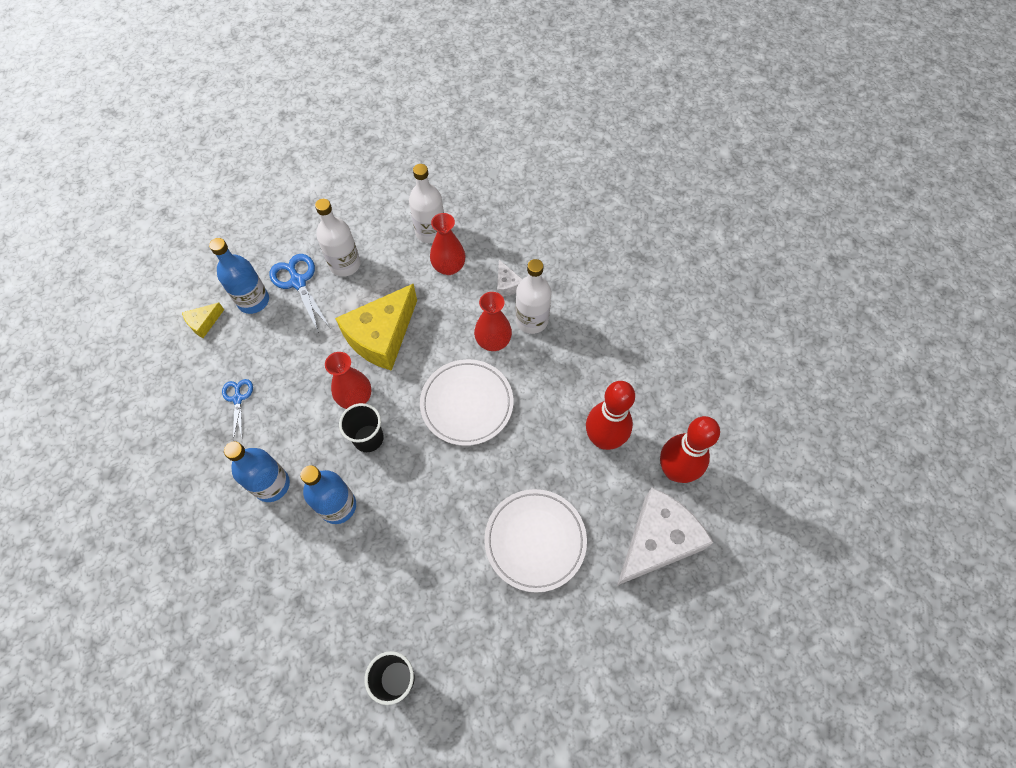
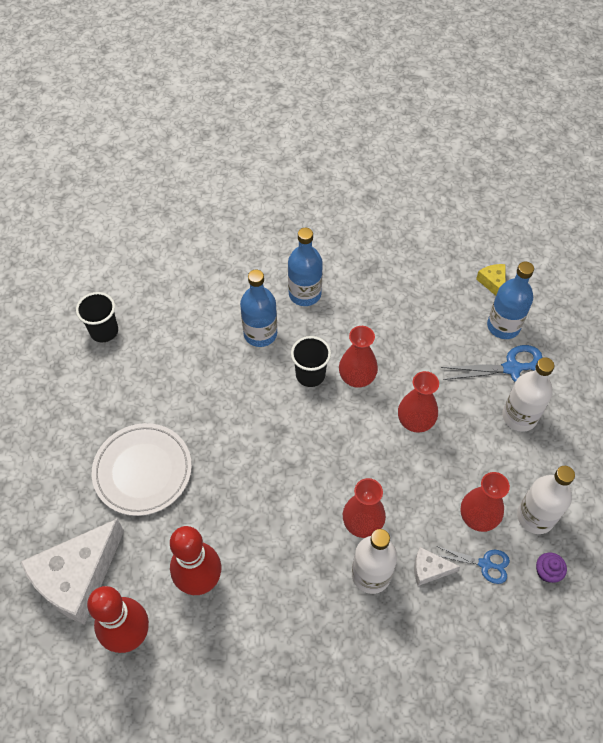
camera: 115 degrees right, 5 degrees down
blue scissors [222,379,253,440] -> blue scissors moved to [437,546,510,584]
yellow cheese [335,284,417,371] -> red vase [398,371,439,433]
white plate [420,359,513,446] -> none
white cheese [617,488,714,586] -> white cheese turned 60 degrees clockwise [21,519,124,625]
none -> purple cupcake [536,553,567,583]

